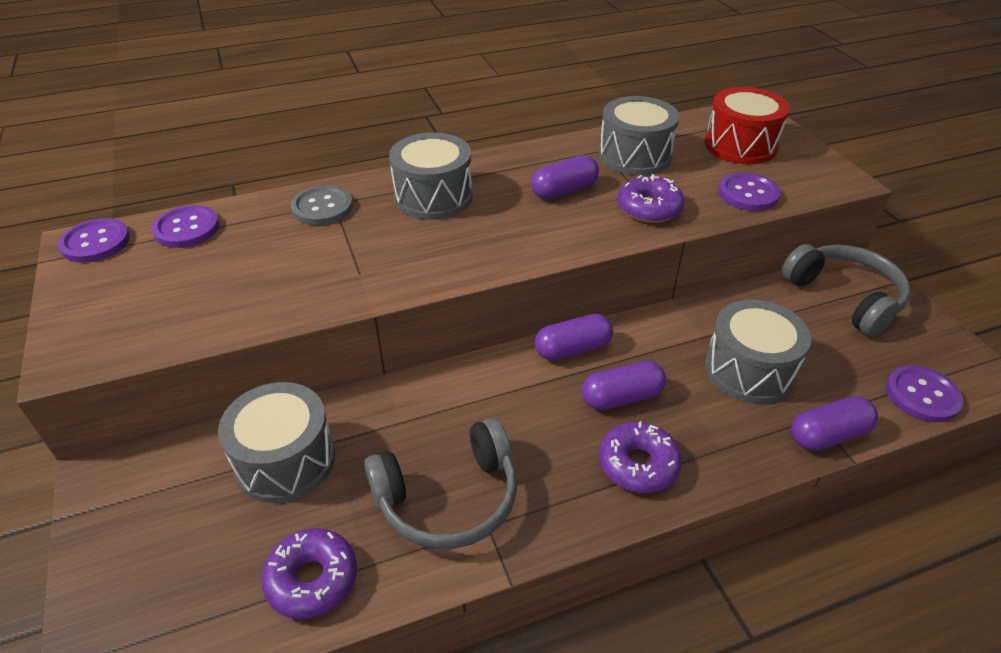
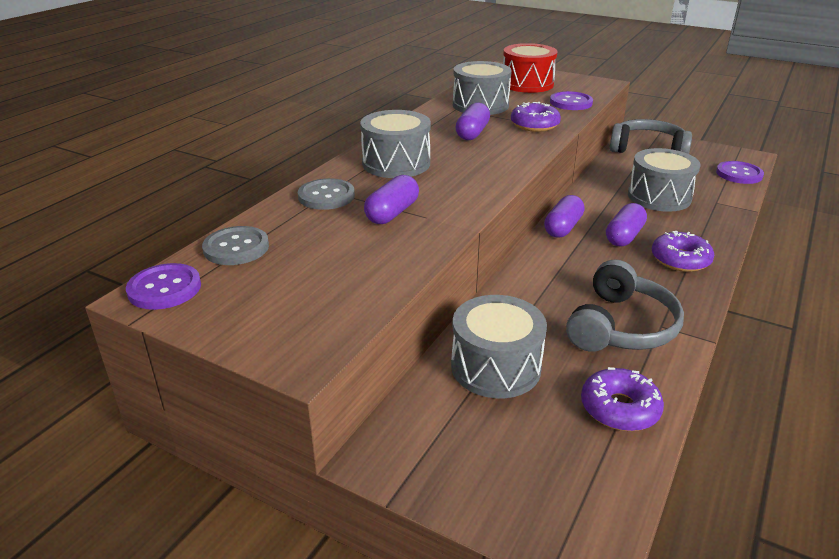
camera: 40 degrees left, 10 degrees down
purple button [152,205,219,248] -> grey button [202,226,269,265]
purple capsule [791,396,878,451] -> purple capsule moved to [364,175,419,224]

